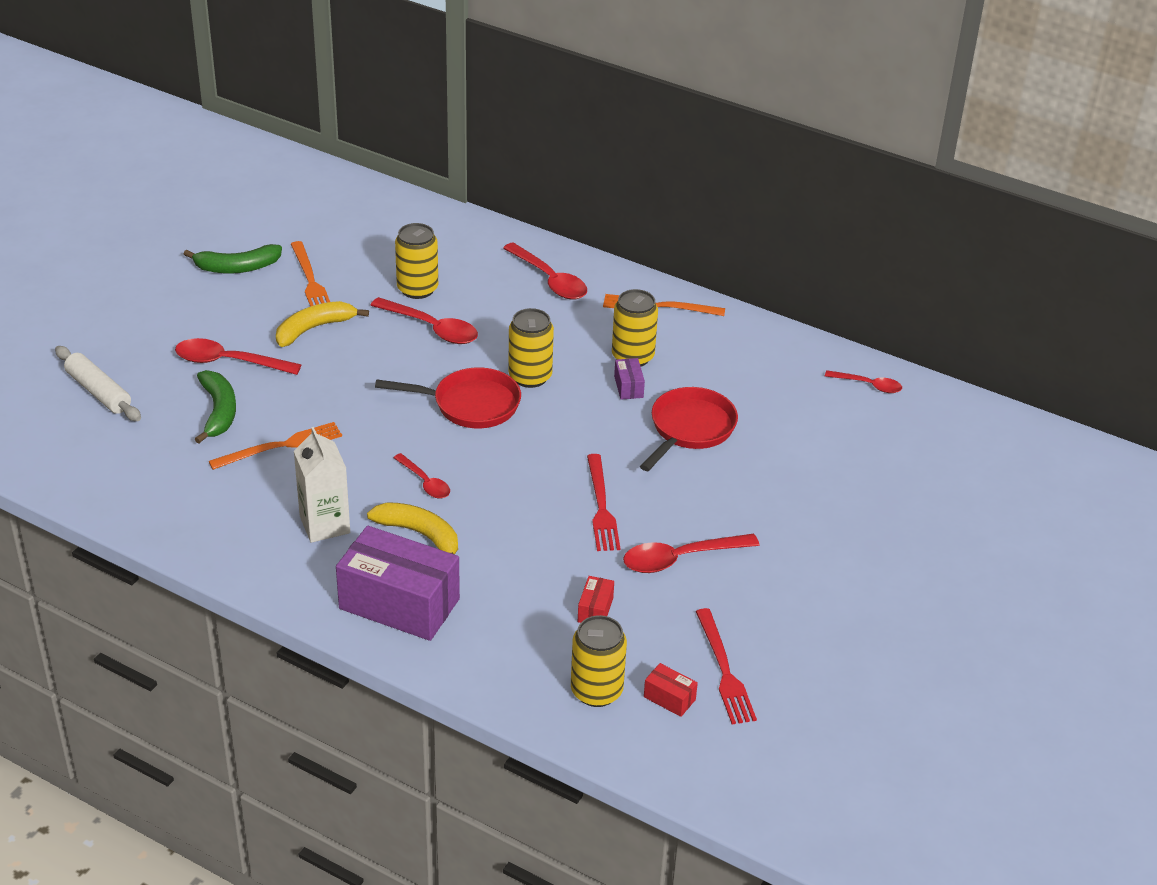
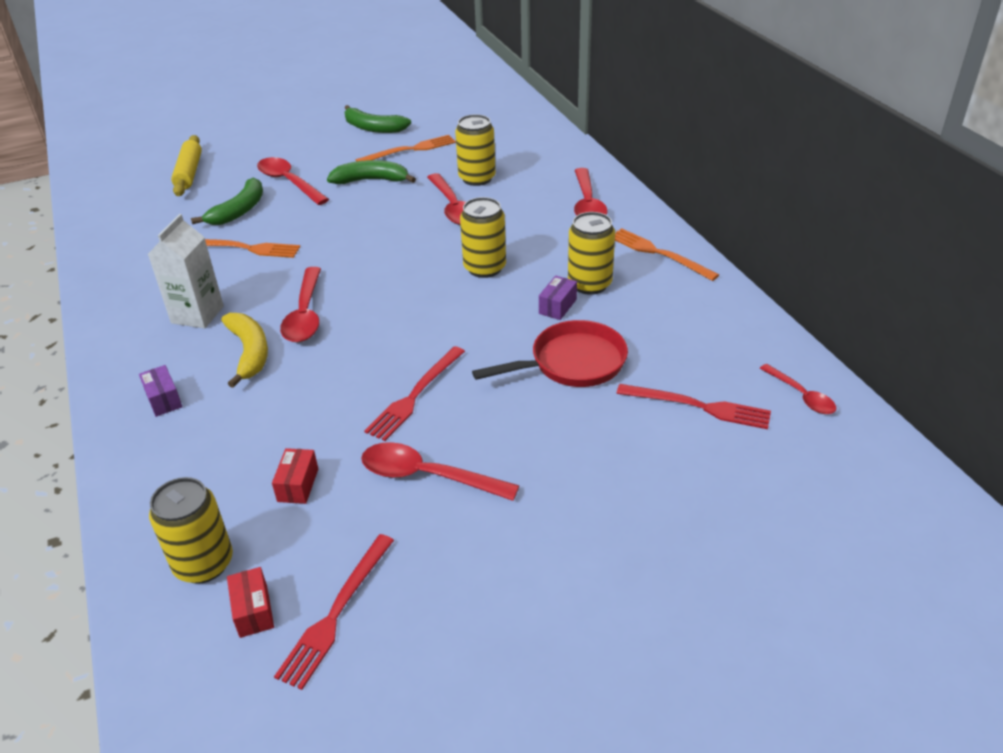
camera: 40 degrees right, 0 degrees up
white rolling pin [55,346,141,421] -> yellow rolling pin [171,135,202,196]
yellow banana [276,301,369,347] -> green banana [327,160,416,184]
orange fork [291,241,330,307] -> orange fork turned 135 degrees counterclockwise [356,135,456,162]
purple box [336,526,460,641] -> purple box [139,365,182,417], size x0.41
red pan [375,367,521,428] -> none
red spoon [393,453,450,499] -> red spoon [280,267,321,342], size x1.64
red box [578,576,614,623] -> red box turned 45 degrees counterclockwise [272,448,318,504]
none -> red fork [617,384,771,429]

